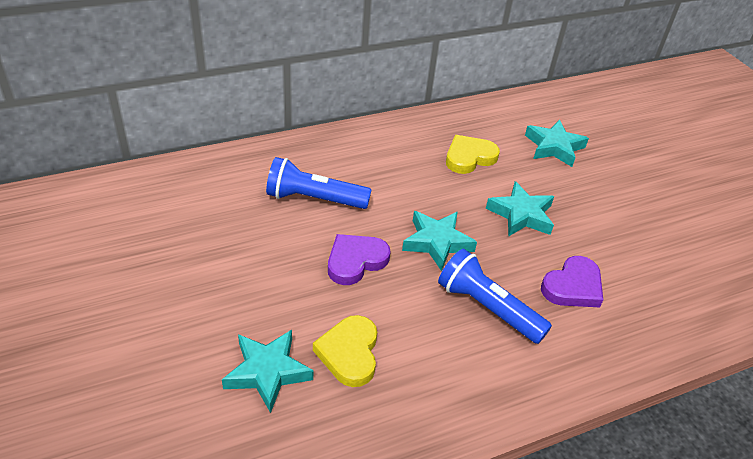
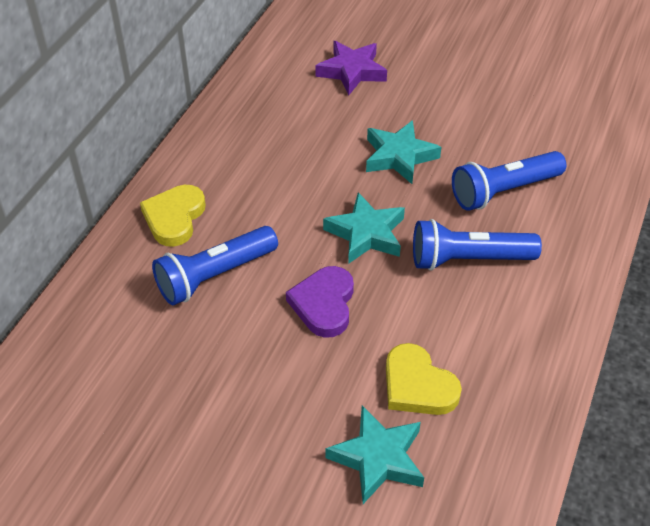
camera: 40 degrees left, 5 degrees up
yellow heart [446,135,500,174] -> yellow heart moved to [140,185,206,247]
turquoise star [525,120,589,167] -> purple star [316,41,387,95]
purple heart [541,256,603,307] -> blue flashlight [452,151,566,211]

